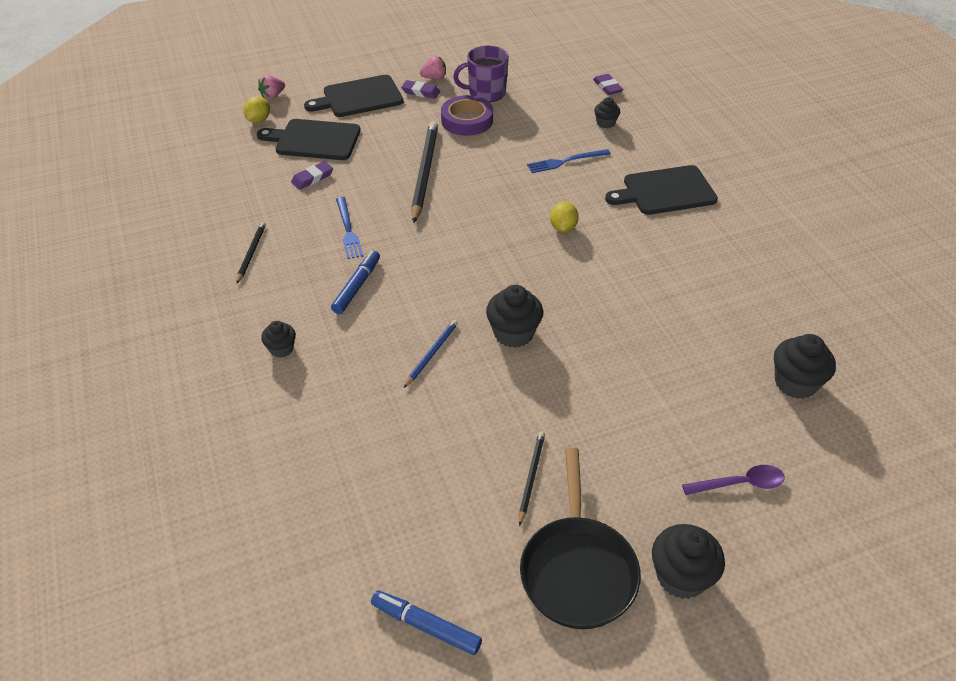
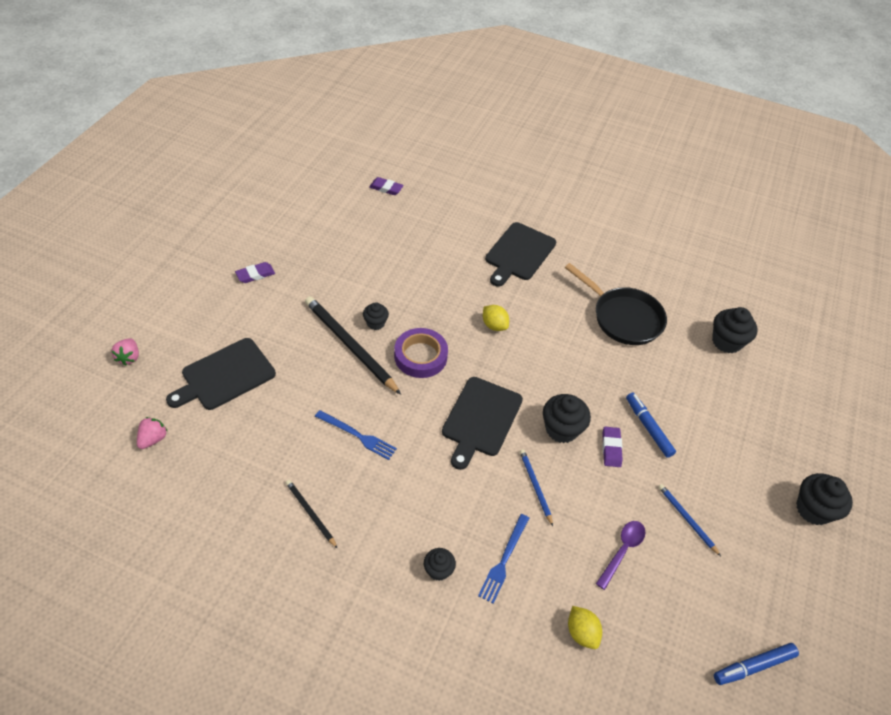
camera: 50 degrees left, 5 degrees up
yellow lemon [243,96,270,123] -> yellow lemon moved to [568,606,602,649]
purple eraser [291,161,333,190] -> purple eraser moved to [602,427,623,467]
black cutting board [304,75,403,117] -> black cutting board moved to [442,377,523,470]
blue marker [331,250,380,314] -> blue marker moved to [626,392,676,458]
pink strawberry [420,56,446,79] -> pink strawberry moved to [137,417,167,449]
purple tape [441,95,493,136] -> purple tape moved to [394,328,448,378]
purple mug [453,46,509,102] -> none
black pencil [519,431,545,526] -> blue pencil [658,484,721,556]
black pan [520,448,641,629] -> black pan moved to [565,263,667,345]
blue fork [527,149,611,173] -> blue fork moved to [478,514,529,604]
black cupcake [594,97,620,129] -> black cupcake moved to [363,302,389,330]
purple spoon [682,465,785,495] -> purple spoon moved to [596,521,646,590]

